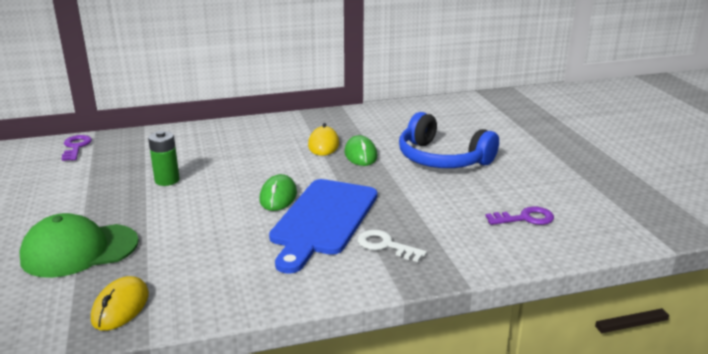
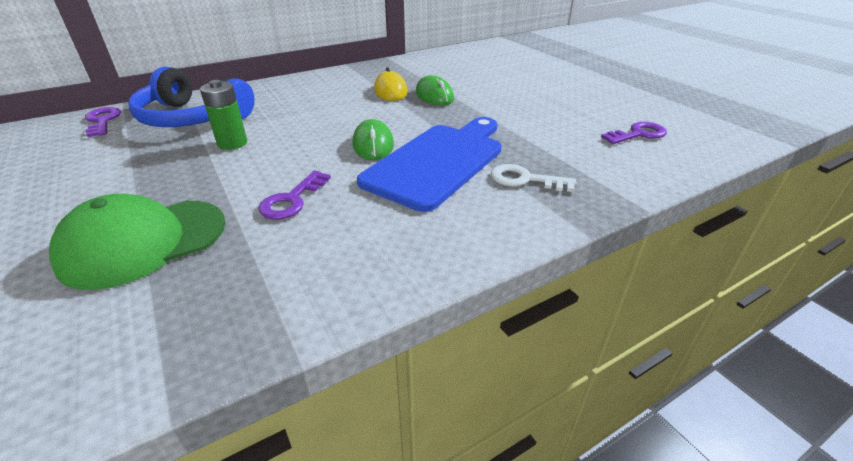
camera: 15 degrees left, 10 degrees up
yellow mouse [91,276,149,331] -> none
blue cutting board [269,179,377,274] -> blue cutting board turned 150 degrees counterclockwise [357,117,502,212]
blue headphones [399,112,499,168] -> blue headphones moved to [128,67,255,127]
none -> purple key [258,171,331,220]

